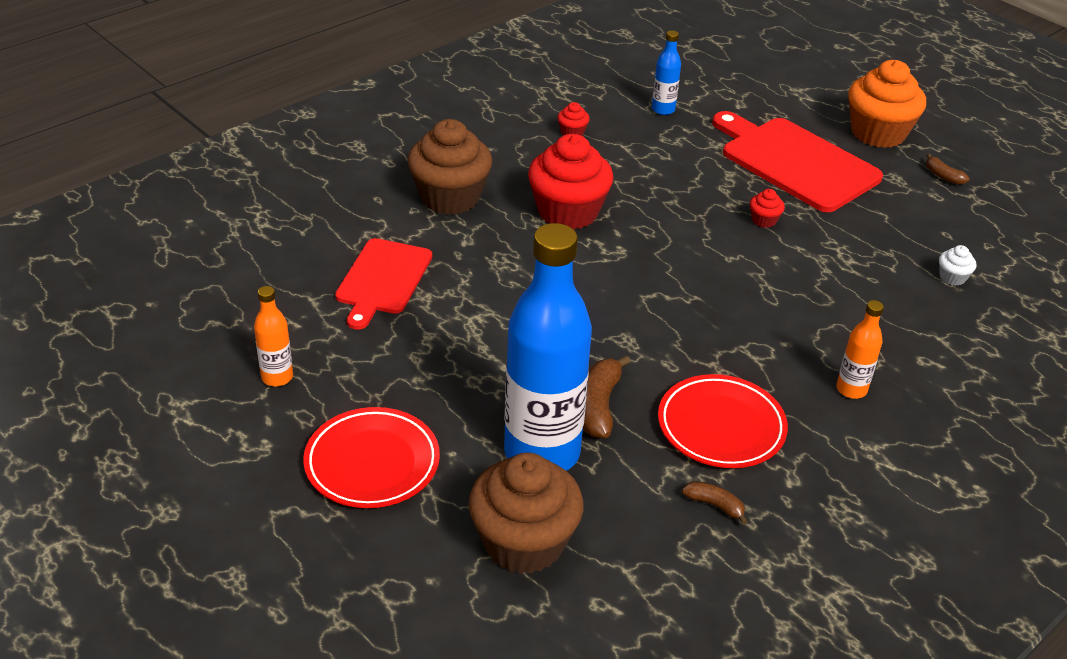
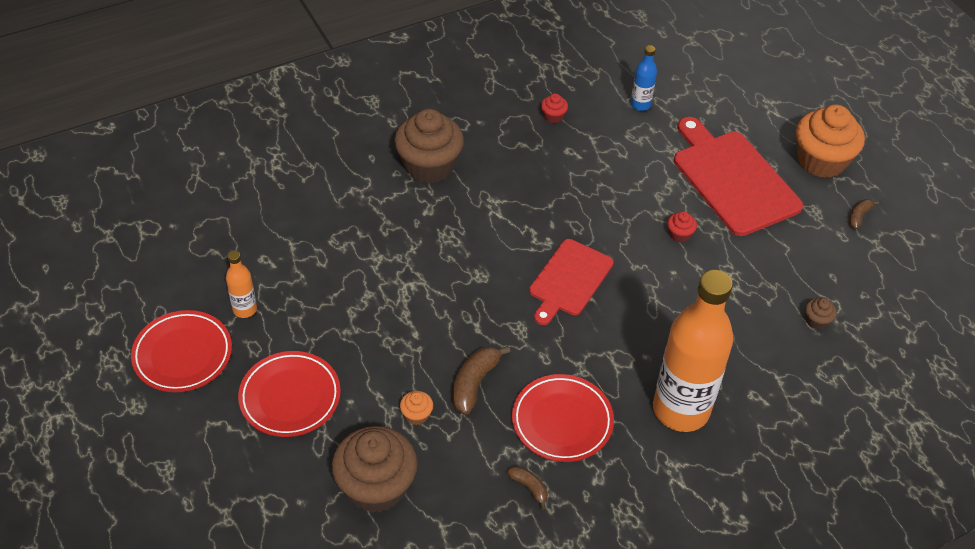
camera: 15 degrees right, 10 degrees up
red cutting board [335,238,432,330] -> red cutting board moved to [529,239,614,325]
blue bottle [504,223,592,471] -> orange cupcake [400,391,433,425]
red cupcake [528,134,614,230] -> none
orange bottle [836,300,884,399] -> orange bottle [653,270,733,432], size x2.29
brown banana [926,154,969,185] -> brown banana turned 60 degrees clockwise [849,199,879,229]
white cupcake [939,245,976,285] -> brown cupcake [805,298,837,330]
none -> red plate [131,310,232,392]

